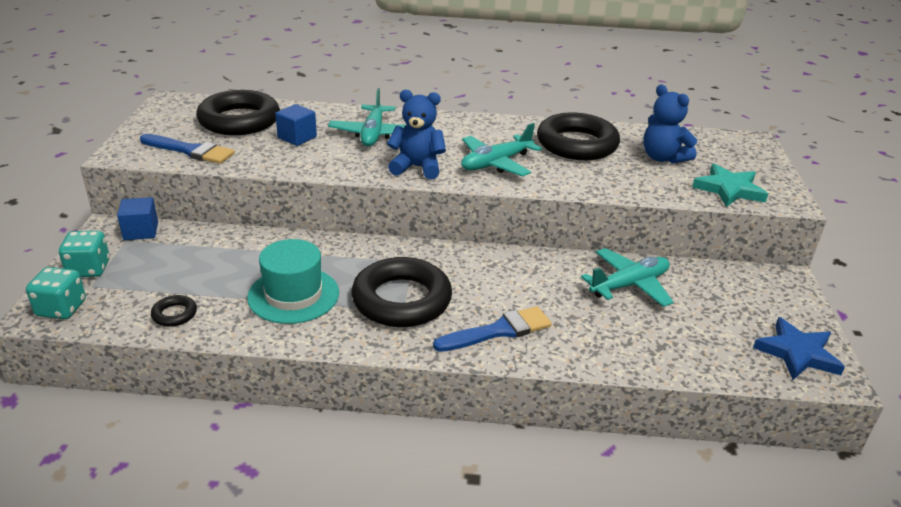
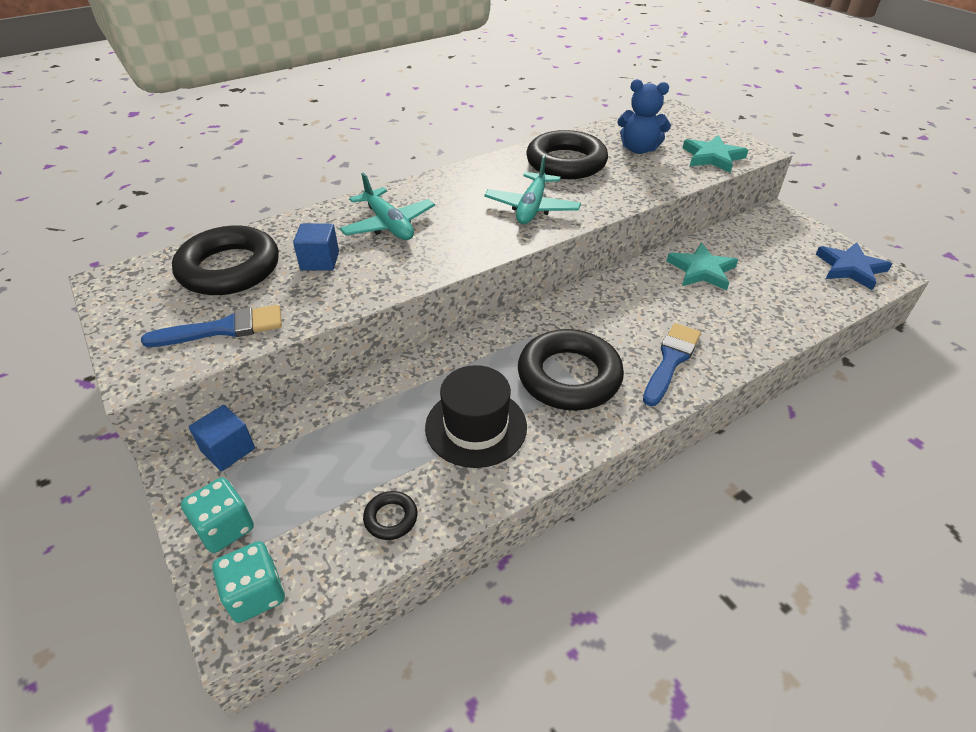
camera: 35 degrees left, 10 degrees up
turquoise hat [247,239,339,324] -> black hat [425,365,527,468]
blue teddy bear [387,90,446,179] -> none
turquoise plane [581,248,674,307] -> turquoise star [667,243,738,290]

